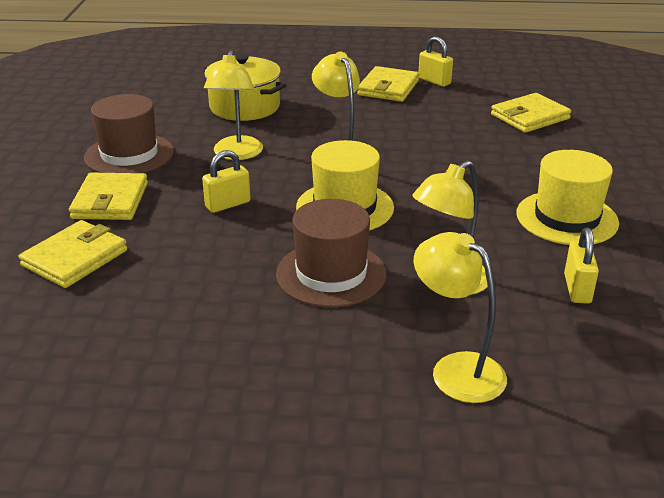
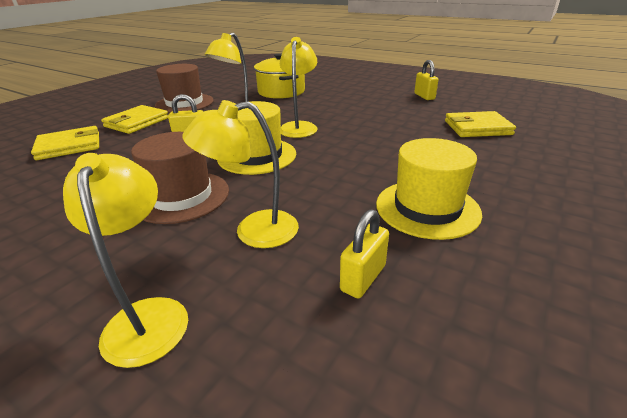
camera: 30 degrees right, 0 degrees up
yellow wallet [357,66,419,102] -> none

